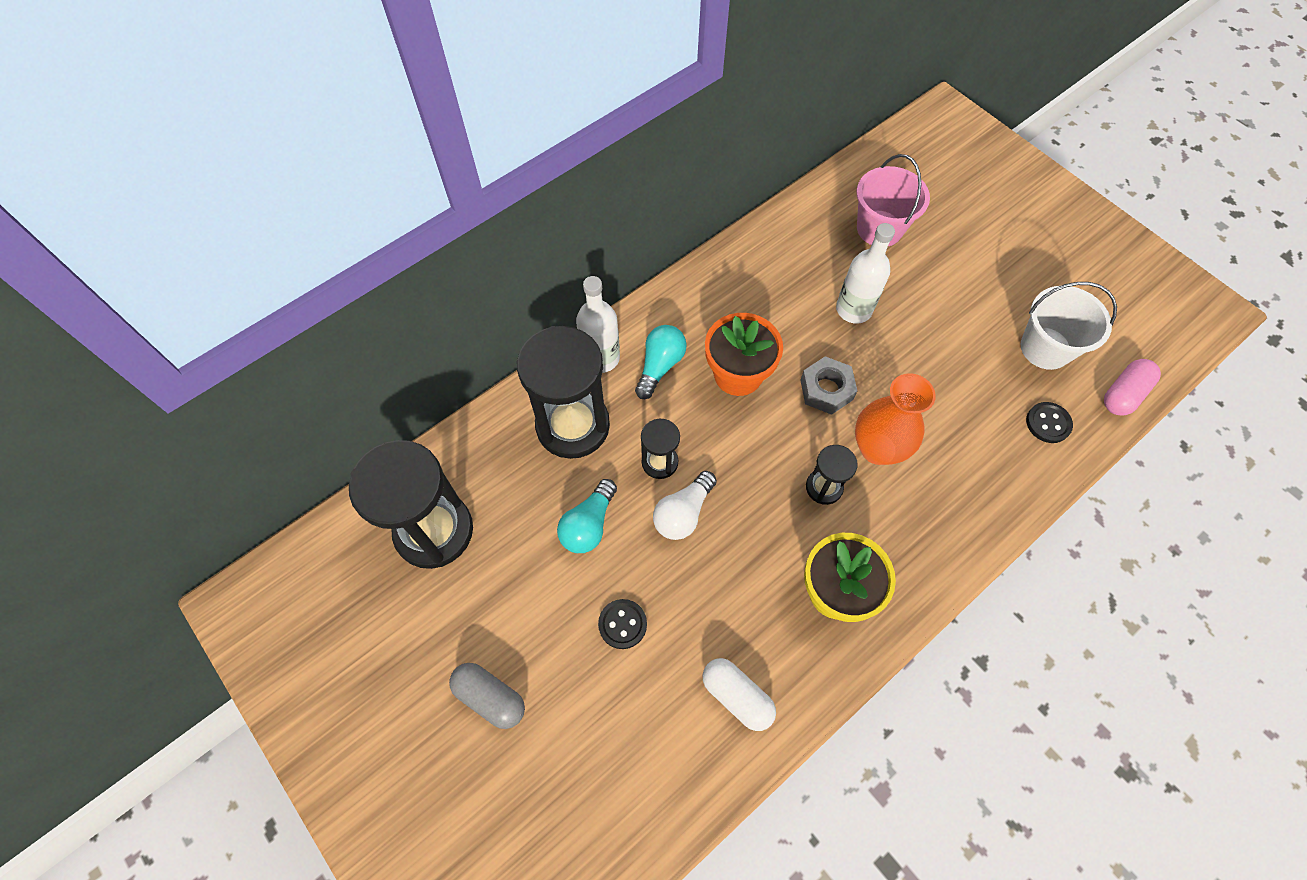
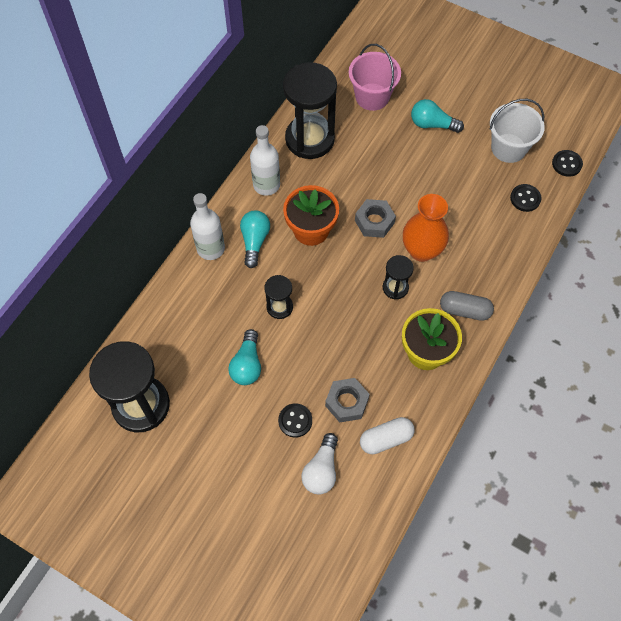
camera: 20 degrees left, 0 degrees up
grey capsule [449,663,525,729] -> grey capsule moved to [440,291,494,321]
black hourglass [517,326,610,459] -> black hourglass moved to [283,62,337,159]
white light bulb [653,471,717,540] -> white light bulb moved to [302,433,338,495]
white capsule [702,658,776,731] -> white capsule turned 45 degrees counterclockwise [360,417,415,454]
white bottle [836,223,895,324] -> white bottle moved to [250,125,280,196]
pink capsule [1104,359,1161,416] -> black button [552,150,583,177]
none -> grey nut [325,378,370,422]
none -> turquoise light bulb [411,99,464,133]

